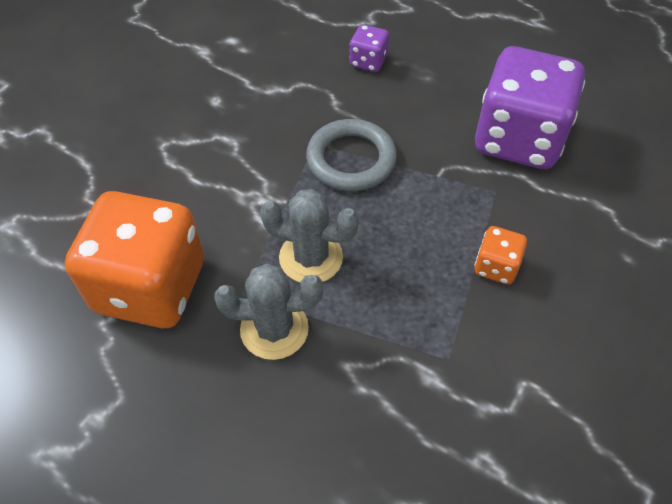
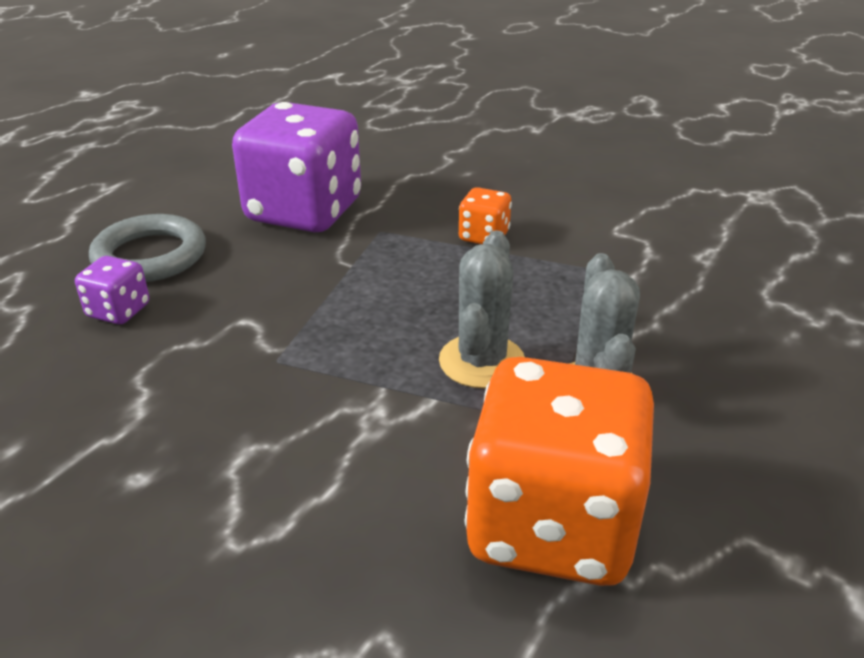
camera: 90 degrees left, 20 degrees down
grey ring [306,119,397,191] -> grey ring moved to [89,214,206,282]

